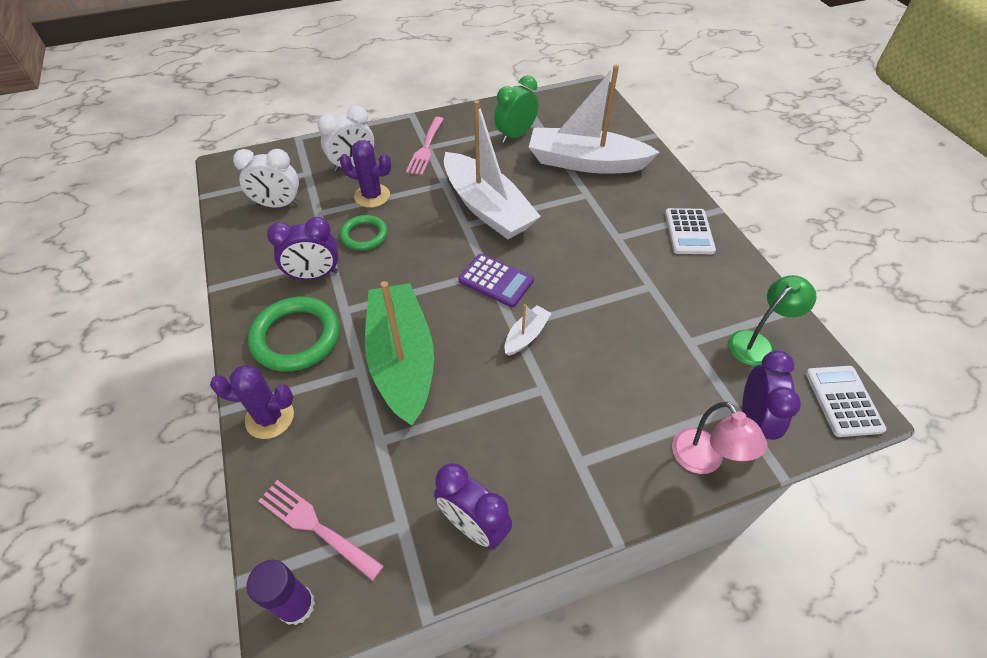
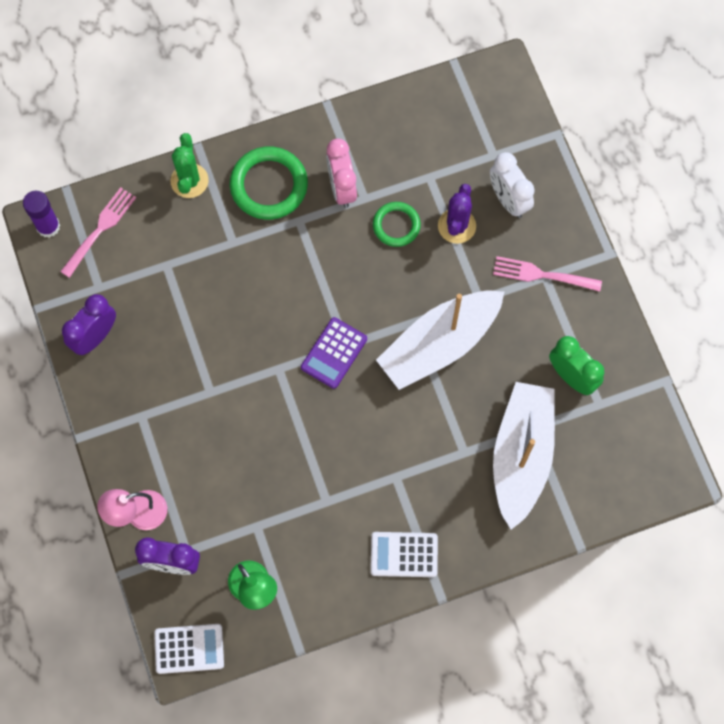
camera: 90 degrees right, 20 degrees up
purple cactus [210,365,294,439] -> green cactus [171,133,209,198]
white clock [233,149,299,208] -> none
purple clock [267,217,338,280] -> pink clock [326,139,357,208]
green boat [365,281,434,426] -> none
white boat [504,304,552,356] -> none

